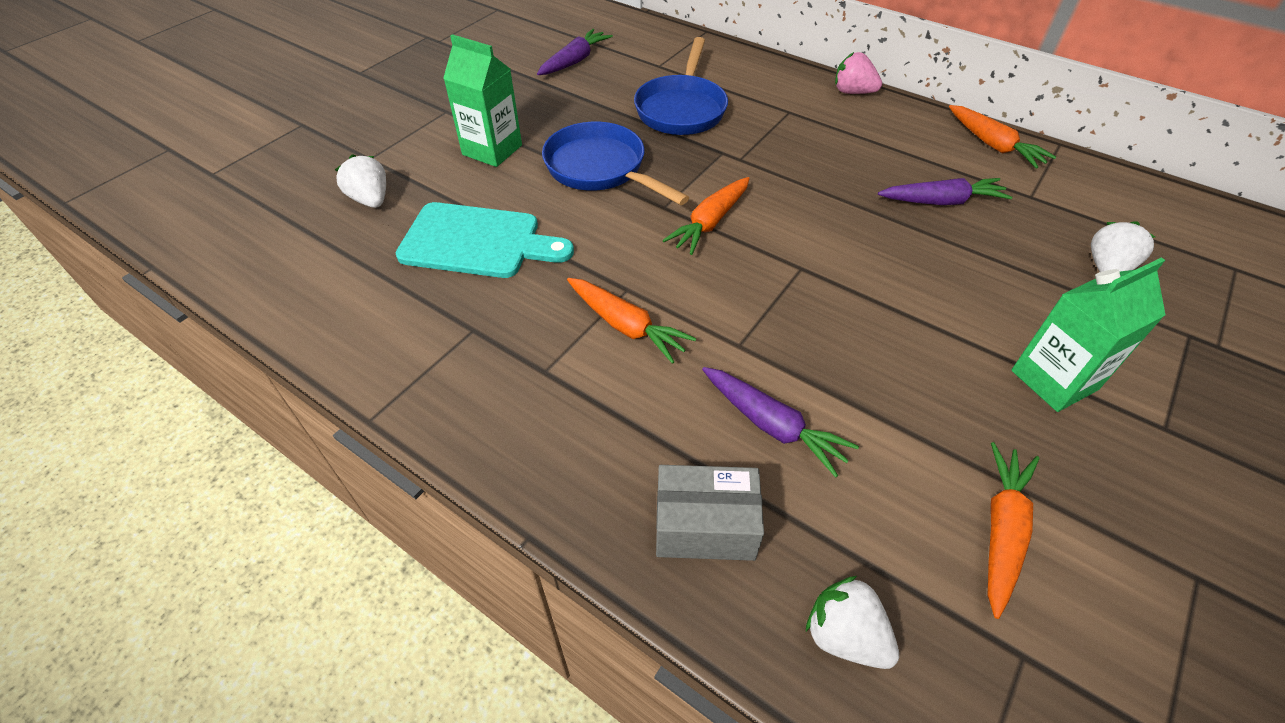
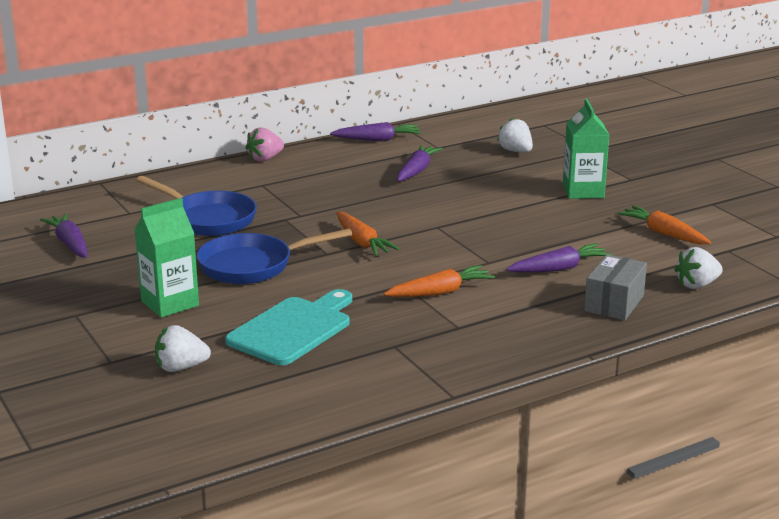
camera: 65 degrees left, 25 degrees down
orange carrot [949,105,1056,169] -> purple carrot [330,122,422,141]

